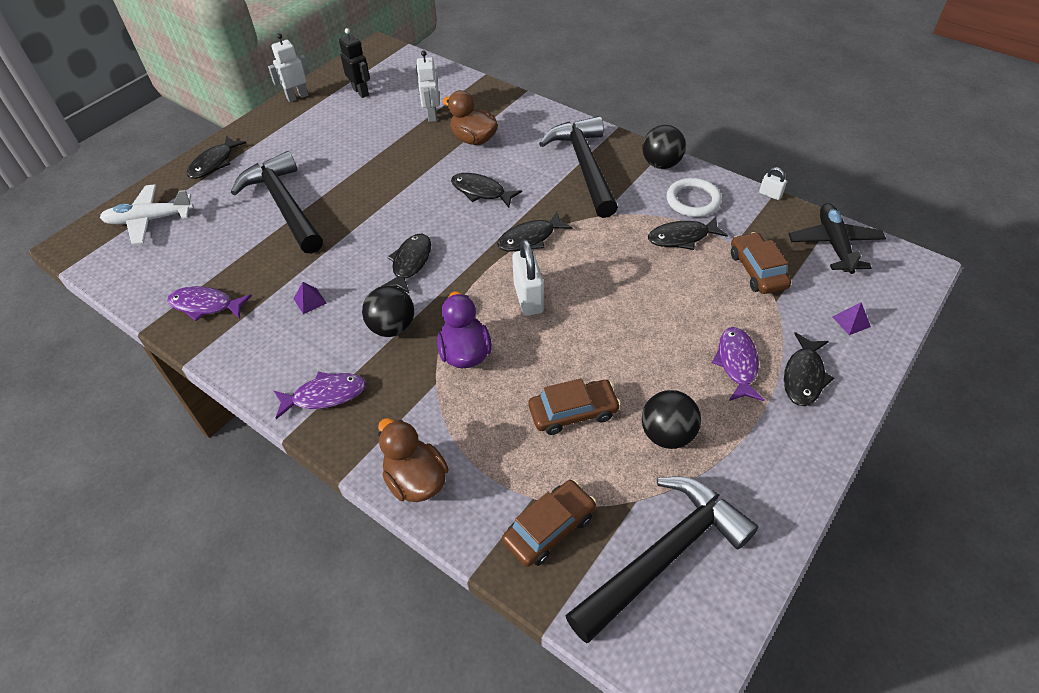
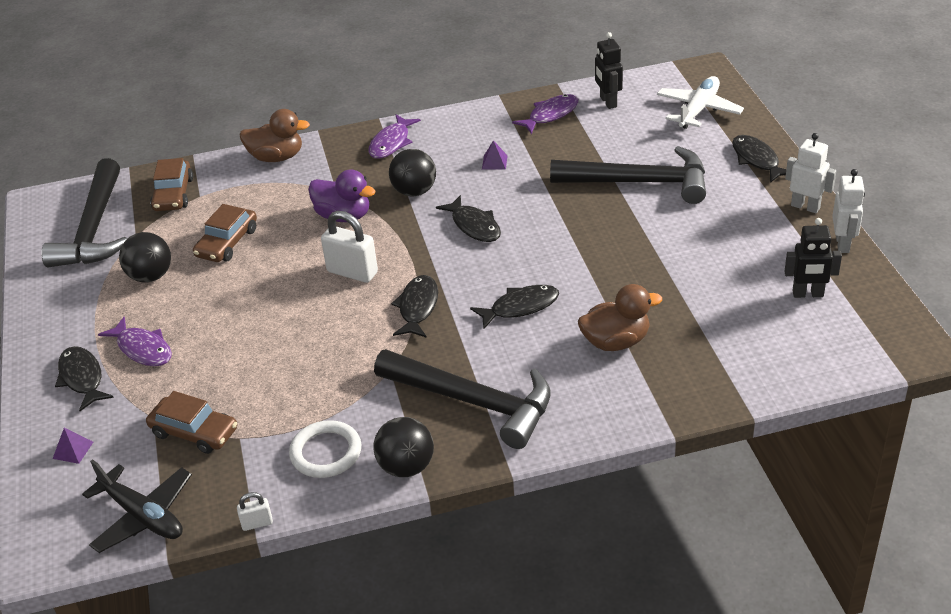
camera: 130 degrees right, 10 degrees down
white robot [416,51,439,122] -> white robot moved to [785,133,836,213]
black fish [648,217,728,250] -> none
none -> black robot [595,32,623,109]

